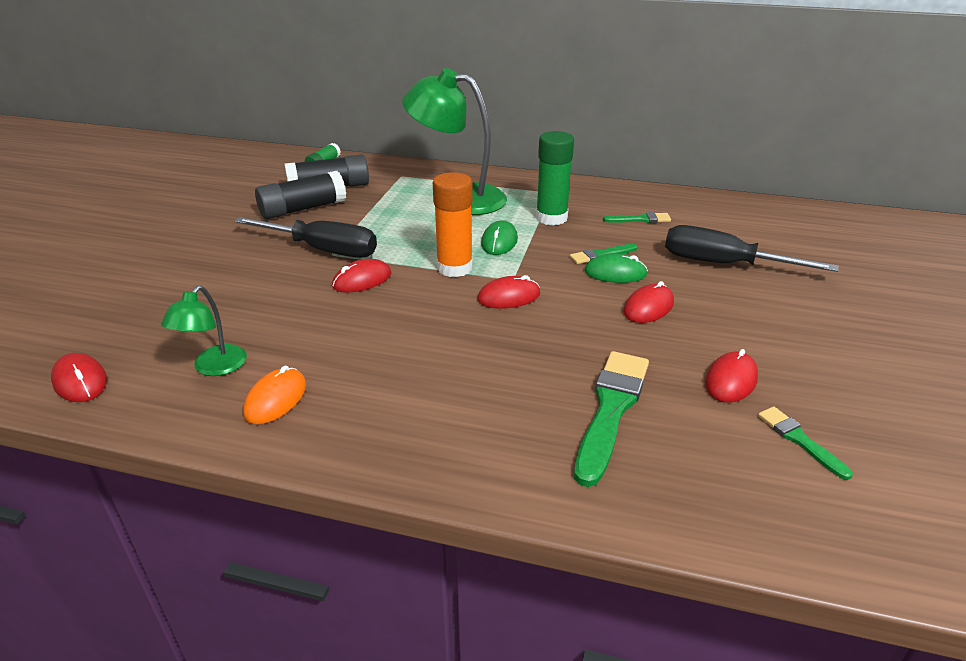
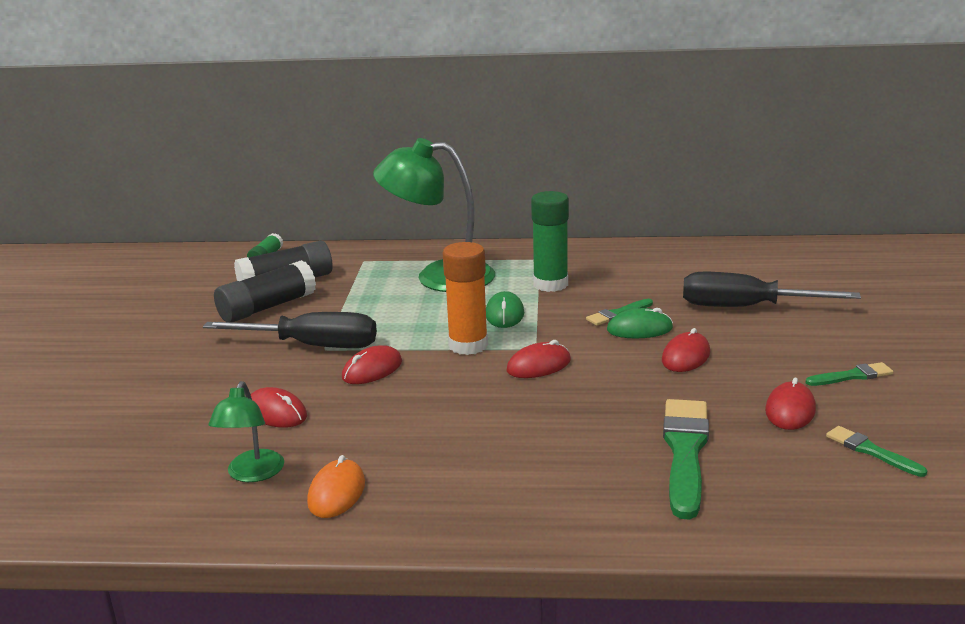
camera: 10 degrees left, 10 degrees down
red mouse [51,353,107,402] -> red mouse moved to [251,387,307,428]
green brush [603,212,671,223] -> green brush moved to [805,362,893,386]

